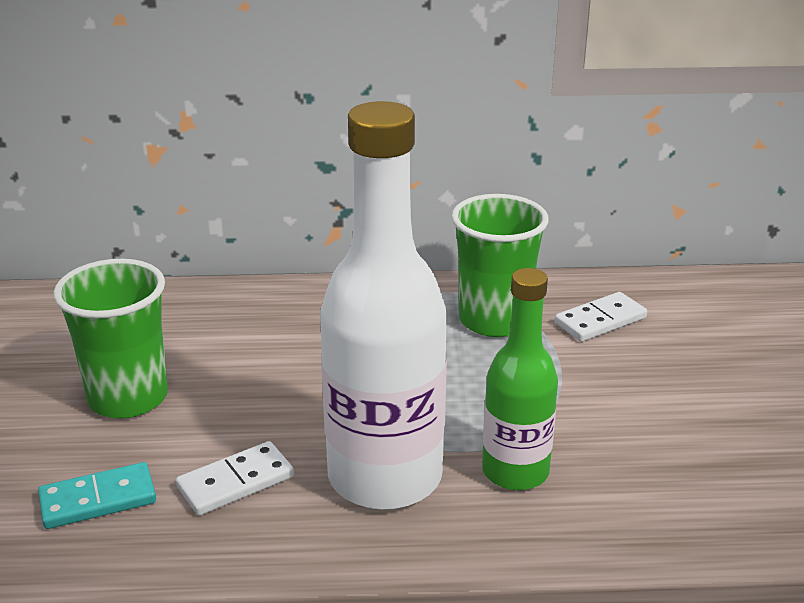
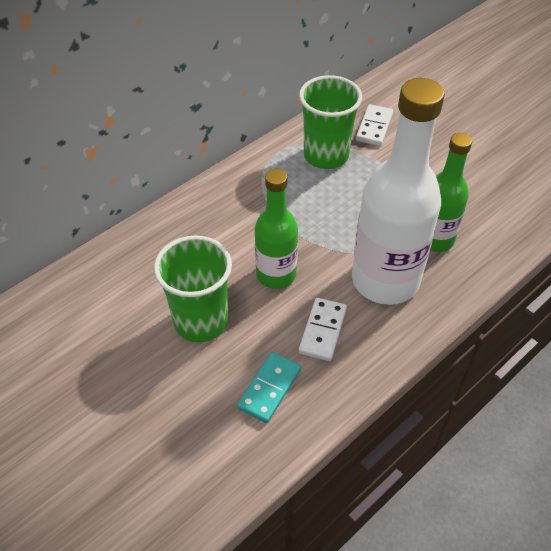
camera: 40 degrees left, 20 degrees up
none -> green bottle [255,169,298,289]

